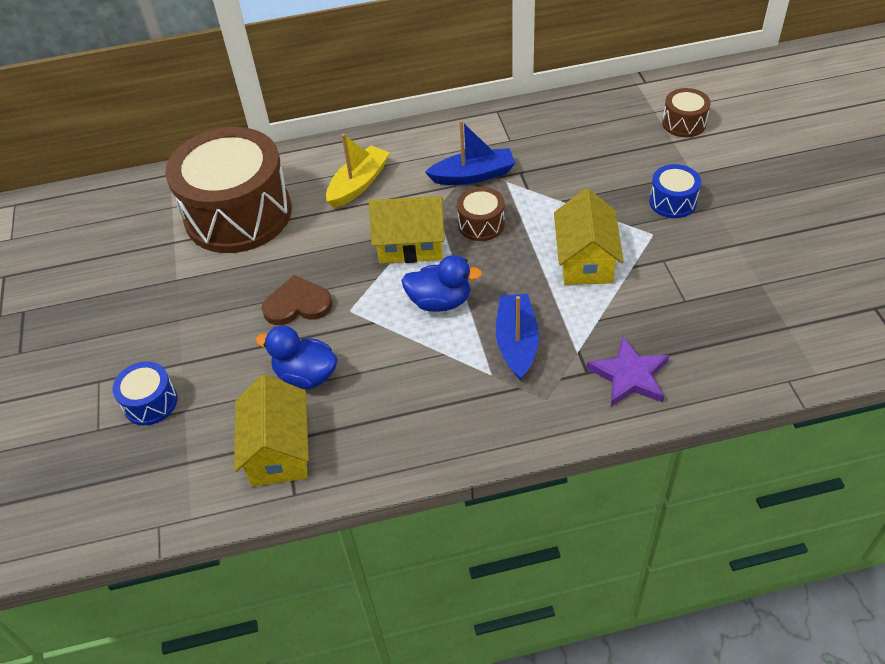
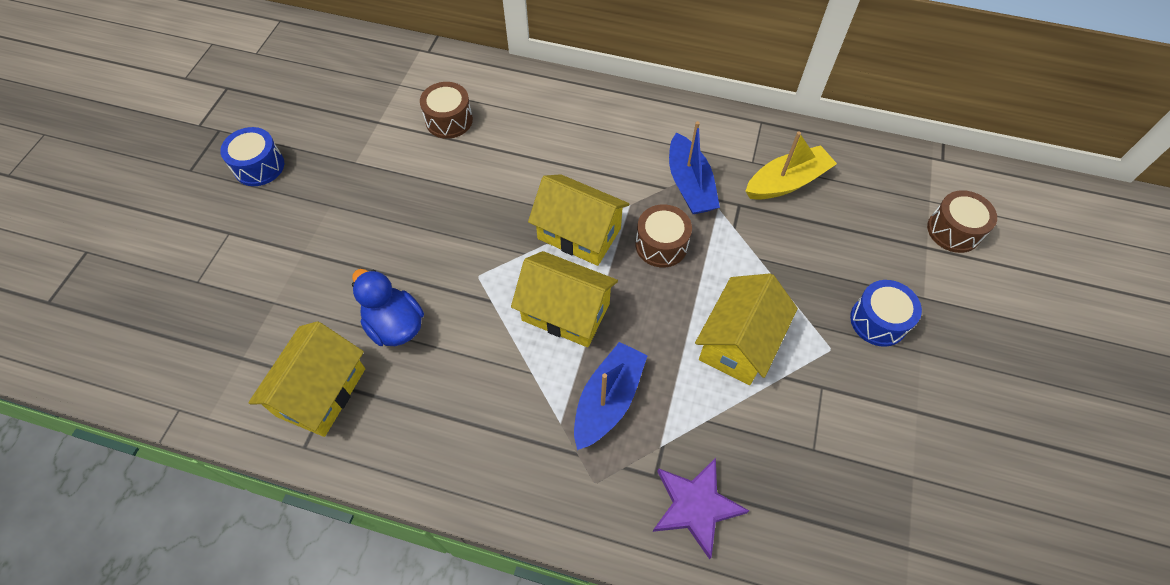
camera: 25 degrees right, 10 degrees up
blue drum [112,361,177,425] -> blue drum moved to [220,127,284,186]
brown drum [165,127,292,253] -> brown drum [420,82,473,139], size x0.42
brown heart [261,275,333,325] -> none
yellow boat [326,134,390,208] -> yellow boat moved to [746,131,837,200]
blue duck [401,255,483,312] -> yellow house [511,251,618,347]
blue boat [425,120,516,185] -> blue boat turned 60 degrees clockwise [669,121,720,214]

